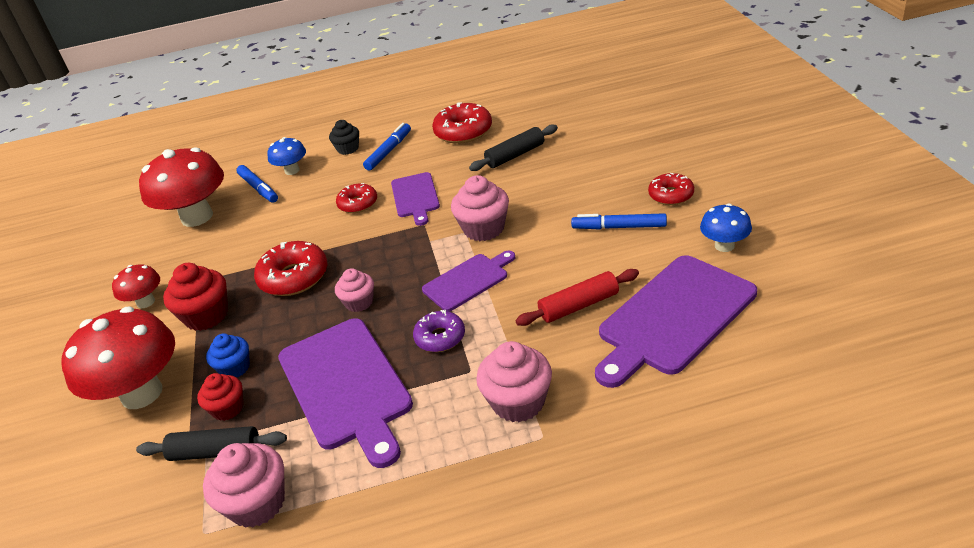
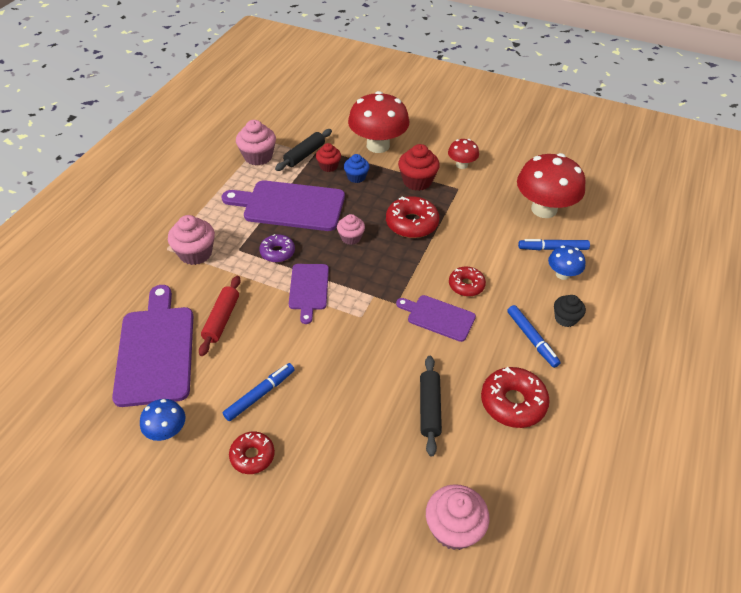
camera: 120 degrees right, 10 degrees up
pink cupcake [451,175,509,241] -> pink cupcake moved to [426,484,490,550]

